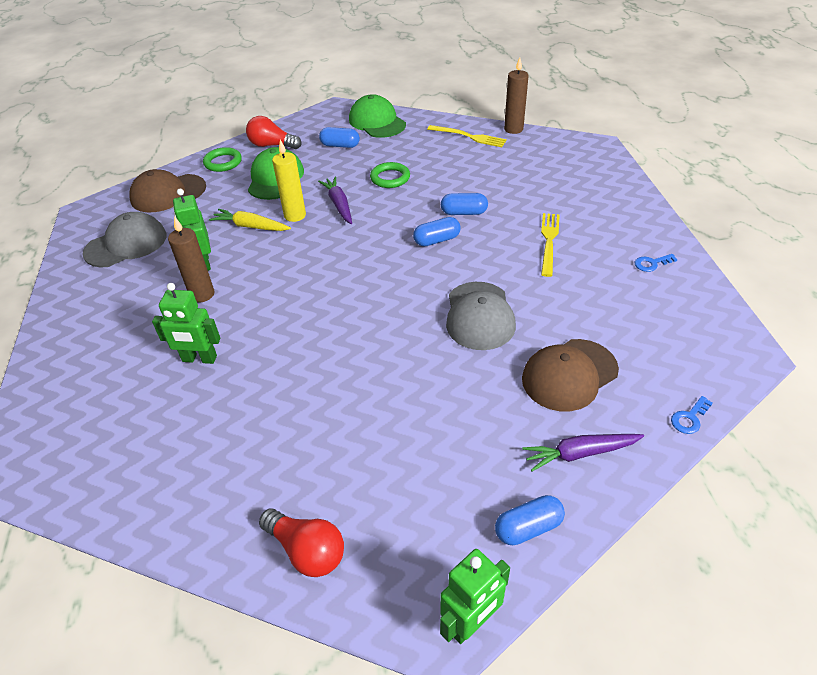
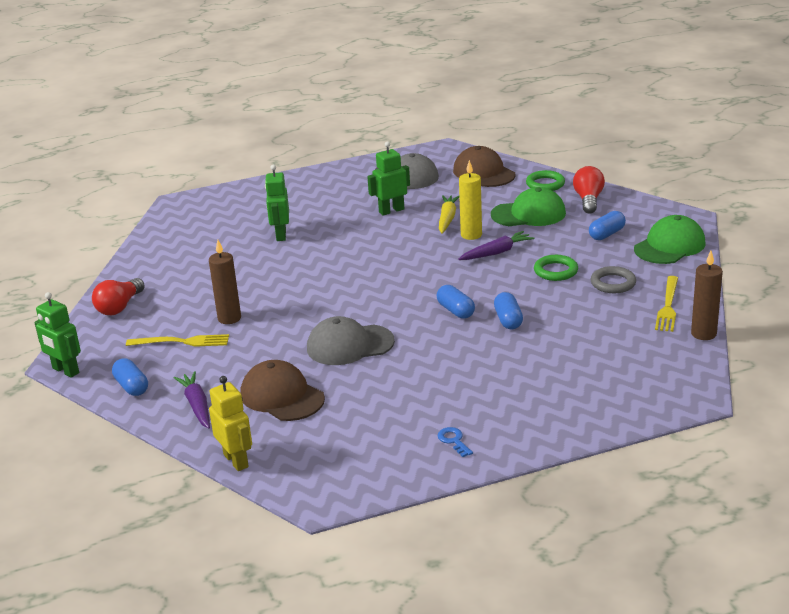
camera: 80 degrees right, 15 degrees down
brown candle [168,216,214,302] -> brown candle moved to [209,240,241,324]
blue capsule [319,127,360,148] -> blue capsule turned 45 degrees clockwise [589,211,626,240]
yellow fork [541,213,560,277] -> yellow fork moved to [126,334,229,347]
blue key [671,396,713,434] -> yellow robot [209,376,252,471]
none -> grey ring [591,266,636,293]

